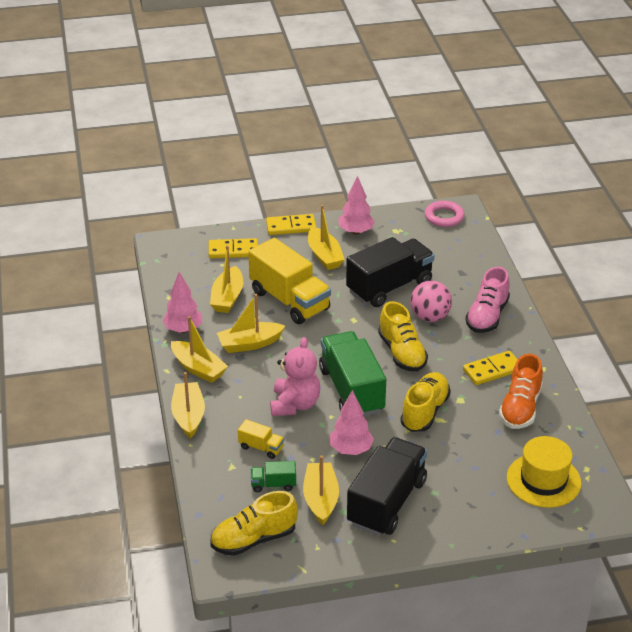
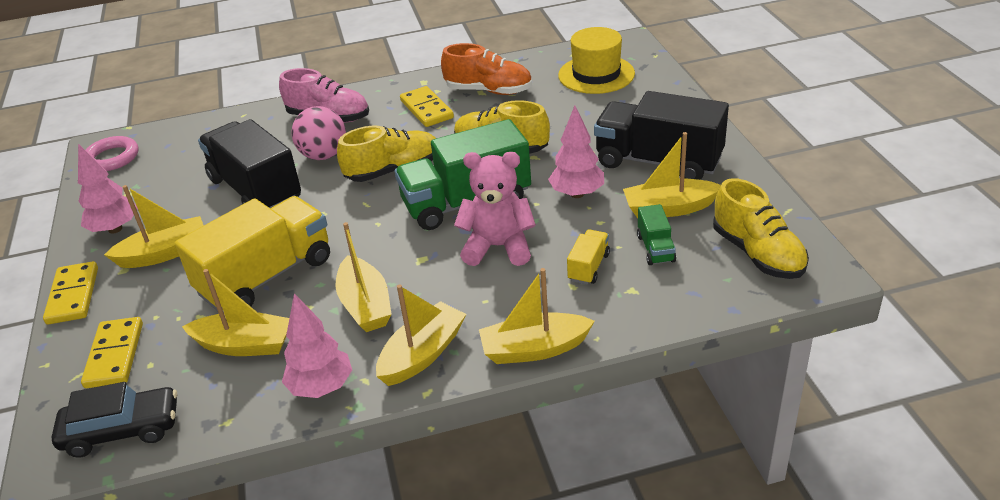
camera: 90 degrees left, 0 degrees up
none -> black car [52,382,177,458]

